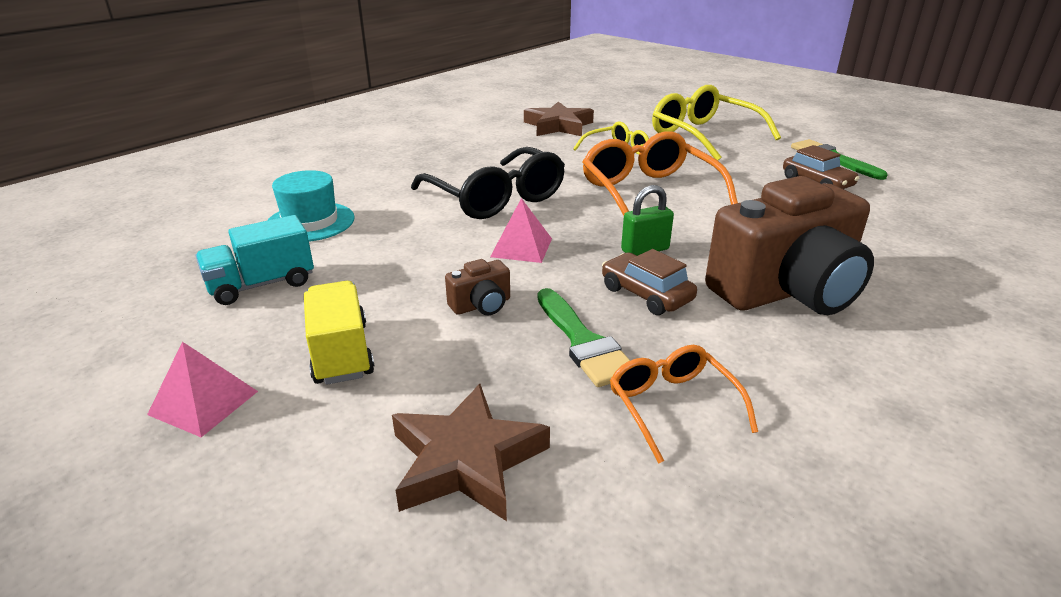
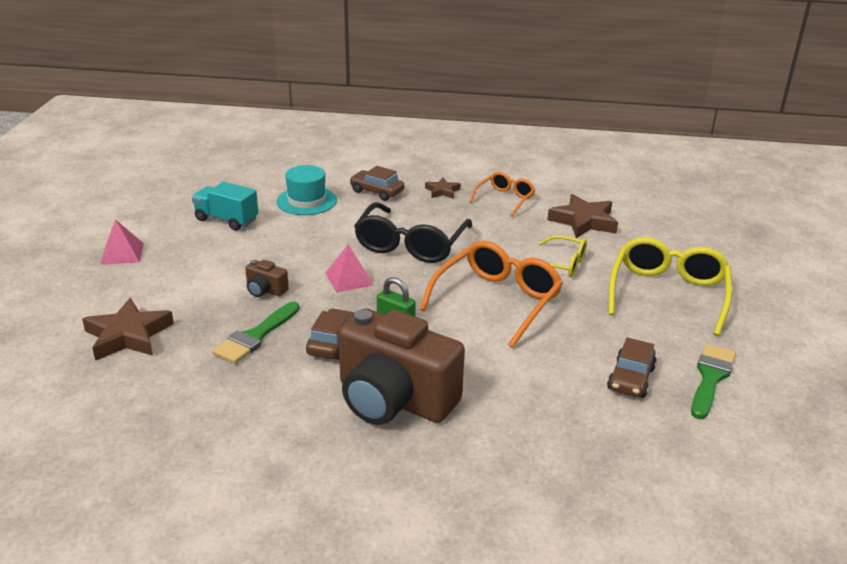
camera: 55 degrees right, 0 degrees up
yellow truck [304,281,374,385] -> none
orange glasses [610,345,758,464] -> orange glasses moved to [469,172,535,217]
none -> brown car [350,166,404,201]
none -> brown star [425,178,461,199]

